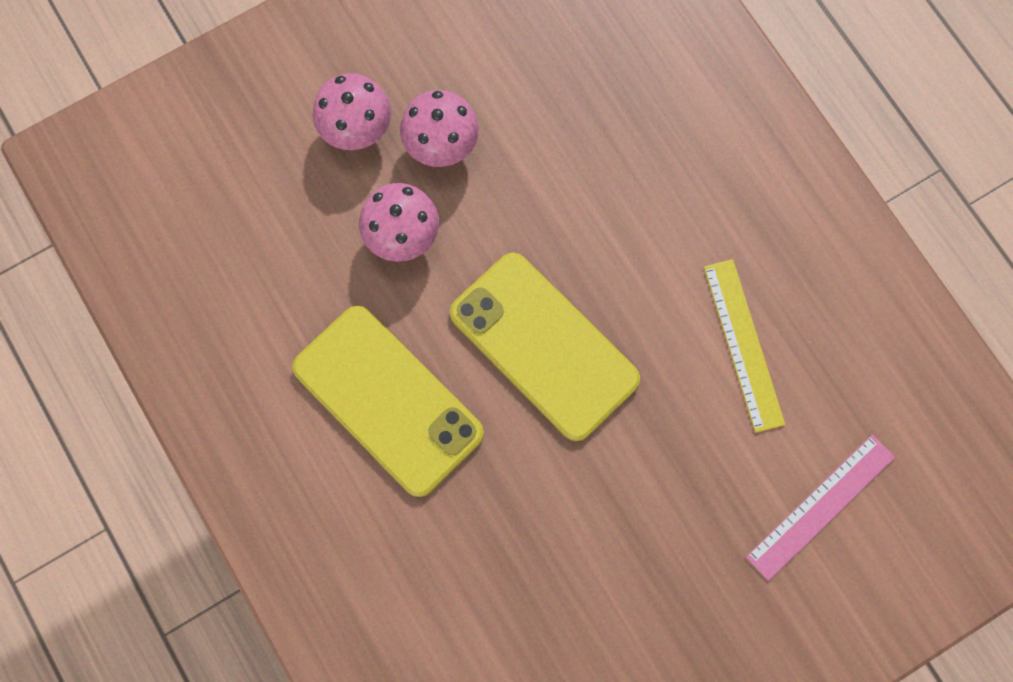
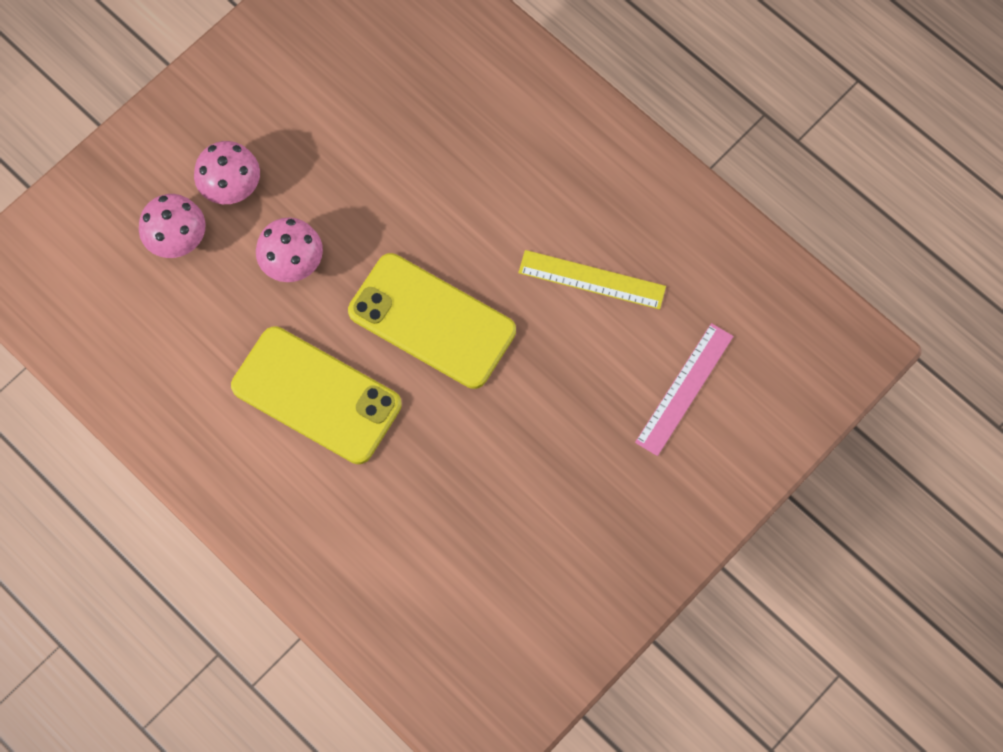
camera: 15 degrees left, 5 degrees down
pink mushroom [400,90,479,167] -> pink mushroom moved to [139,194,206,258]
yellow ruler [704,259,785,433] -> yellow ruler turned 45 degrees counterclockwise [518,250,666,309]

